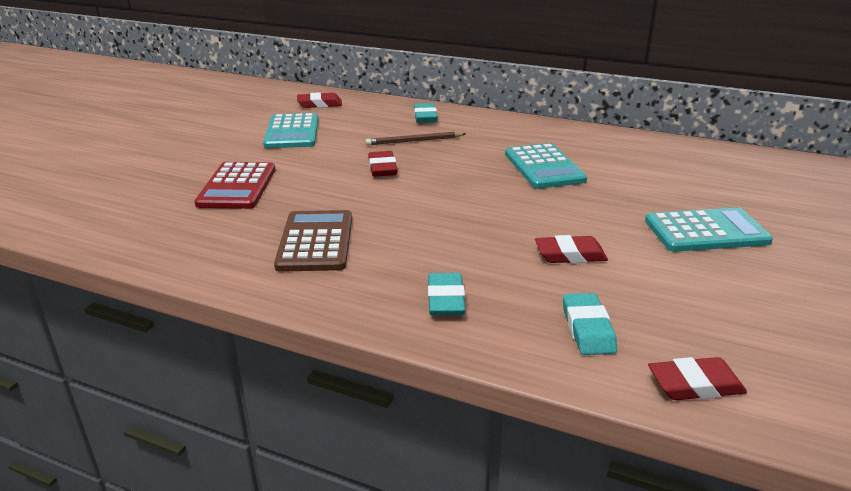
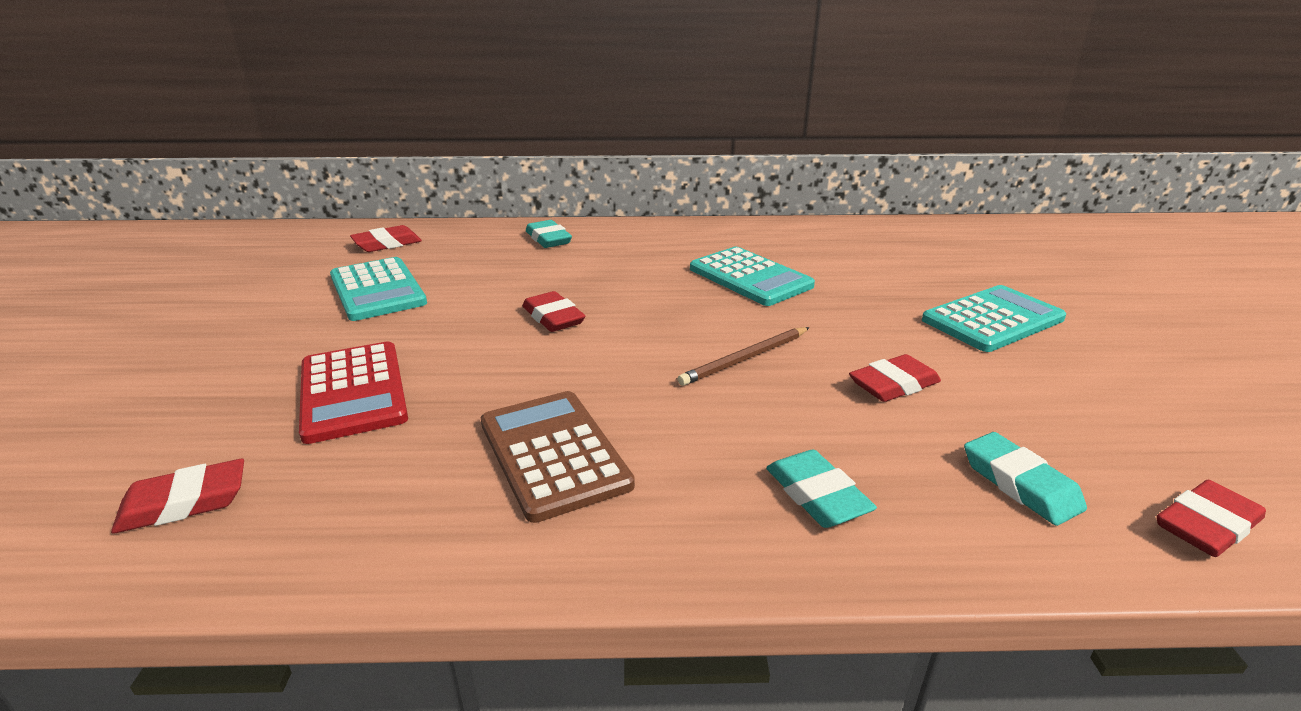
camera: 25 degrees left, 0 degrees up
brown pencil [366,132,466,145] -> brown pencil moved to [678,327,810,386]
none -> red eraser [111,459,244,534]

